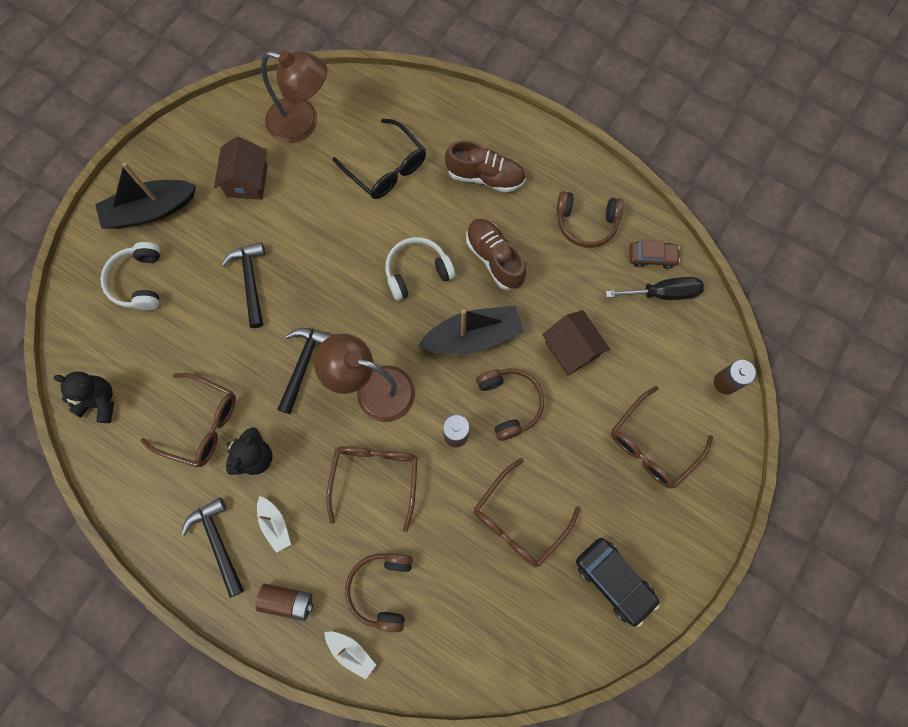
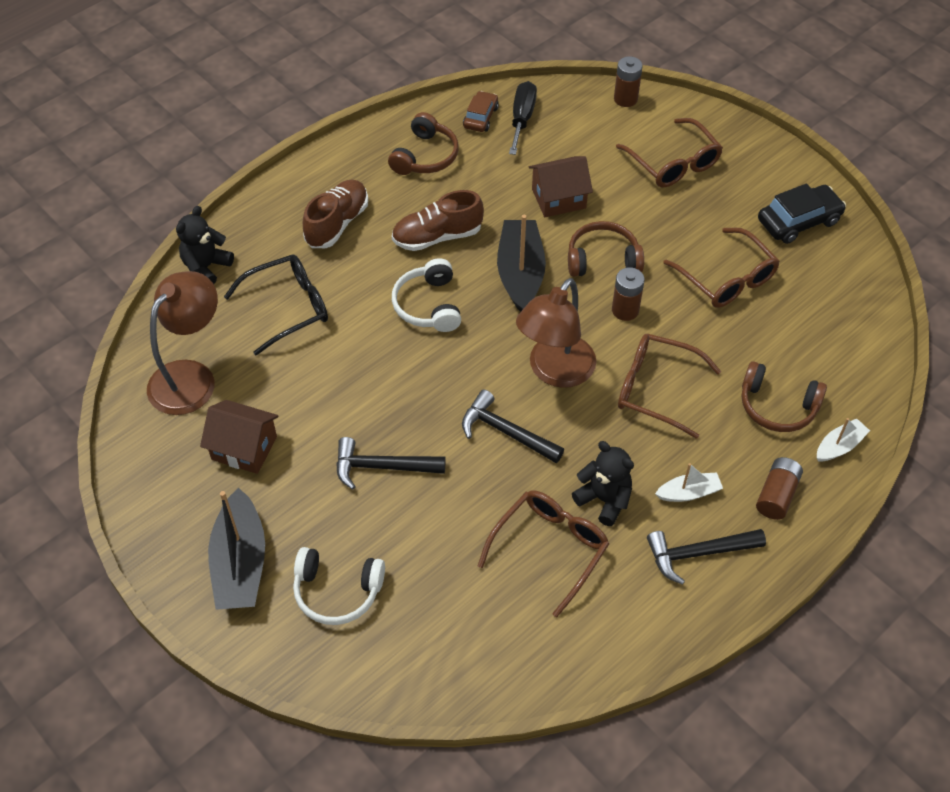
camera: 75 degrees left, 20 degrees down
black teddy bear [54,371,114,423] -> black teddy bear moved to [176,206,234,284]

